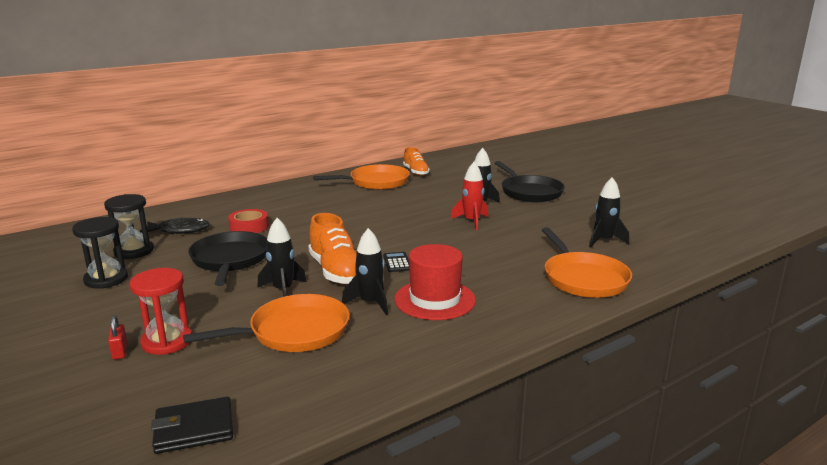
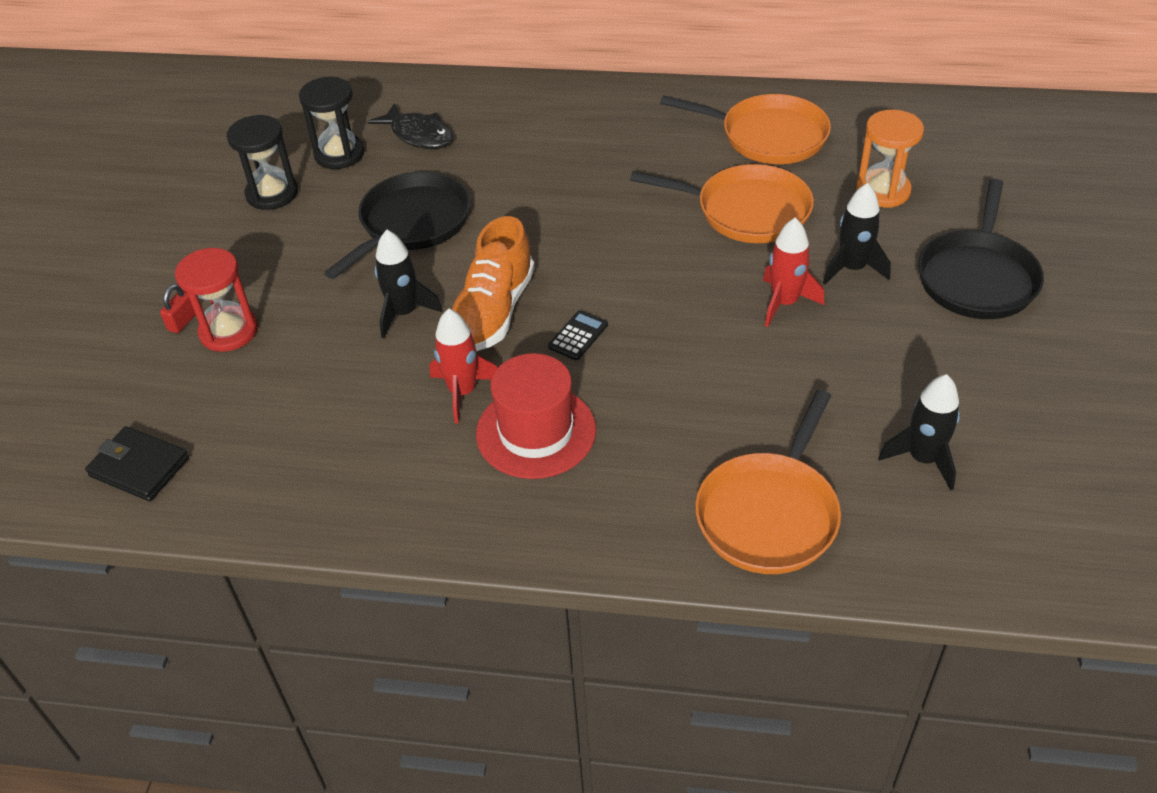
camera: 45 degrees right, 25 degrees up
orange pan [183,294,350,352] -> orange pan moved to [630,164,814,243]
red tape [228,209,269,233] -> none
black rocket [342,228,388,315] -> red rocket [430,309,497,424]
orange shoe [403,147,430,176] -> none
none -> orange hourglass [856,110,924,208]

